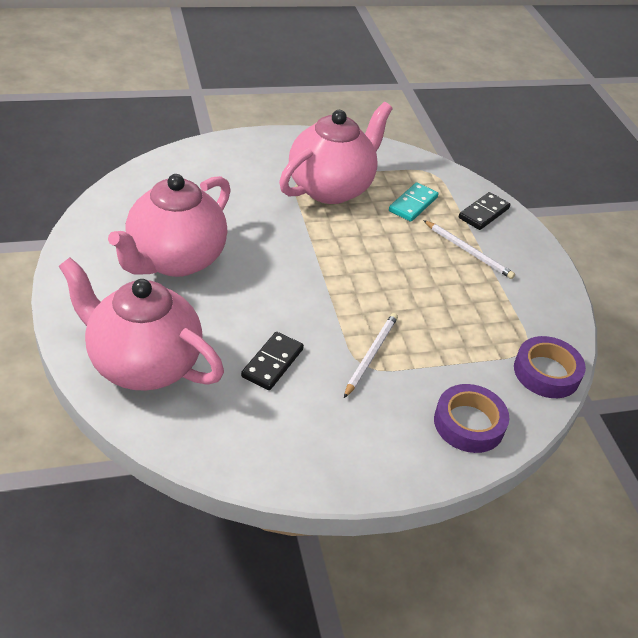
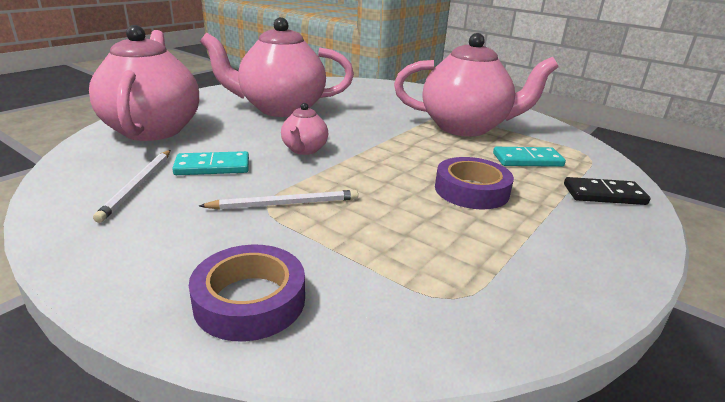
camera: 55 degrees right, 15 degrees down
black domino [241,332,304,390] -> turquoise domino [172,151,249,175]
white pencil [423,220,515,279] -> white pencil moved to [93,150,170,223]
purple tape [514,336,586,398] -> purple tape moved to [435,157,514,210]
none -> pink teapot [281,103,328,155]

